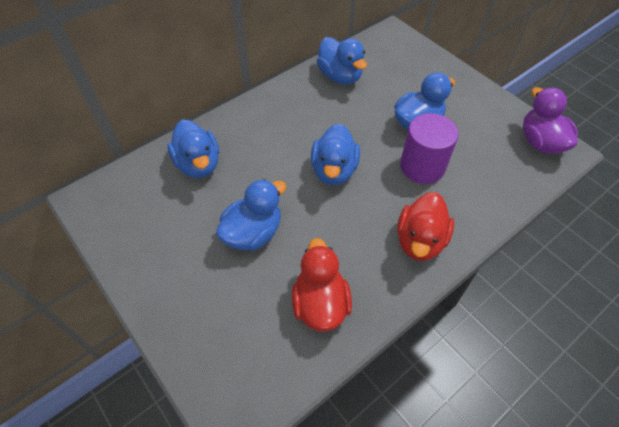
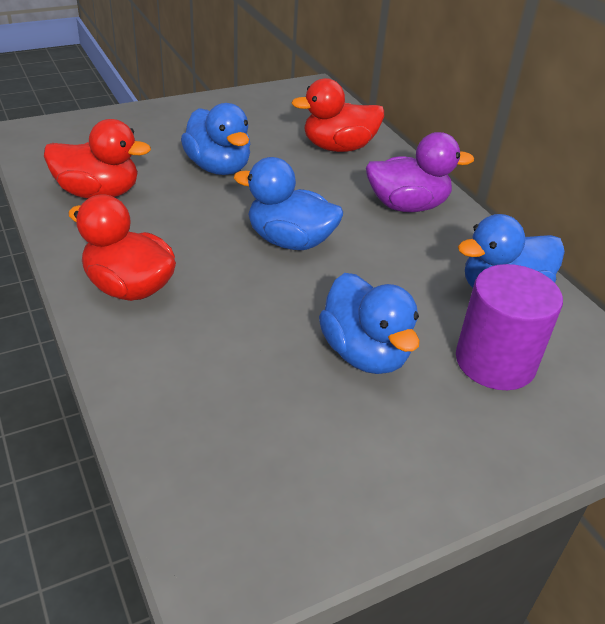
camera: 100 degrees right, 15 degrees down
blue duck [167,120,219,178] -> red duck [291,78,384,152]
purple cylinder [400,113,459,184] -> purple cylinder moved to [456,264,563,390]
purple duck [523,87,578,154] -> purple duck moved to [366,132,474,212]

